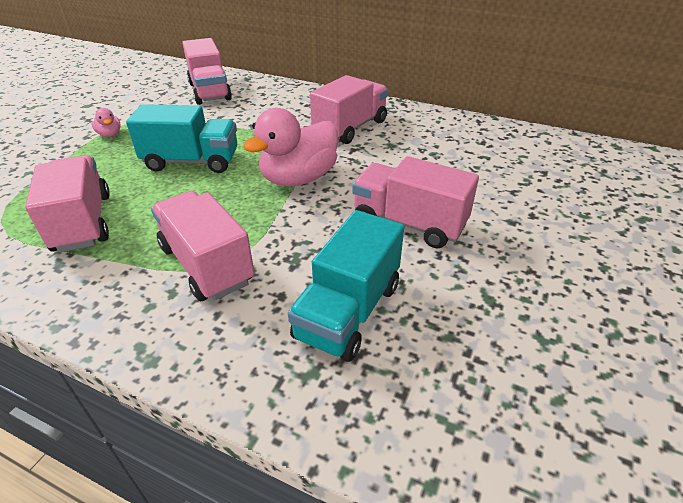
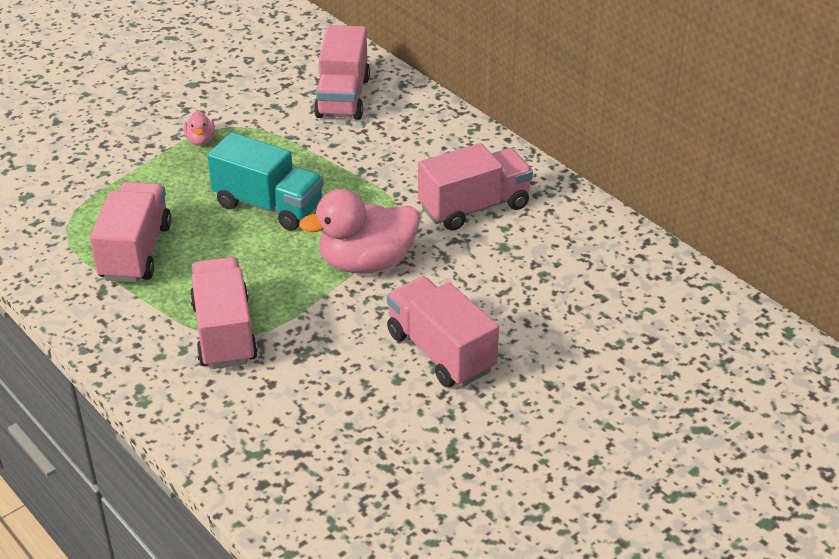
camera: 25 degrees right, 0 degrees up
turquoise truck [288,210,404,362] -> none

